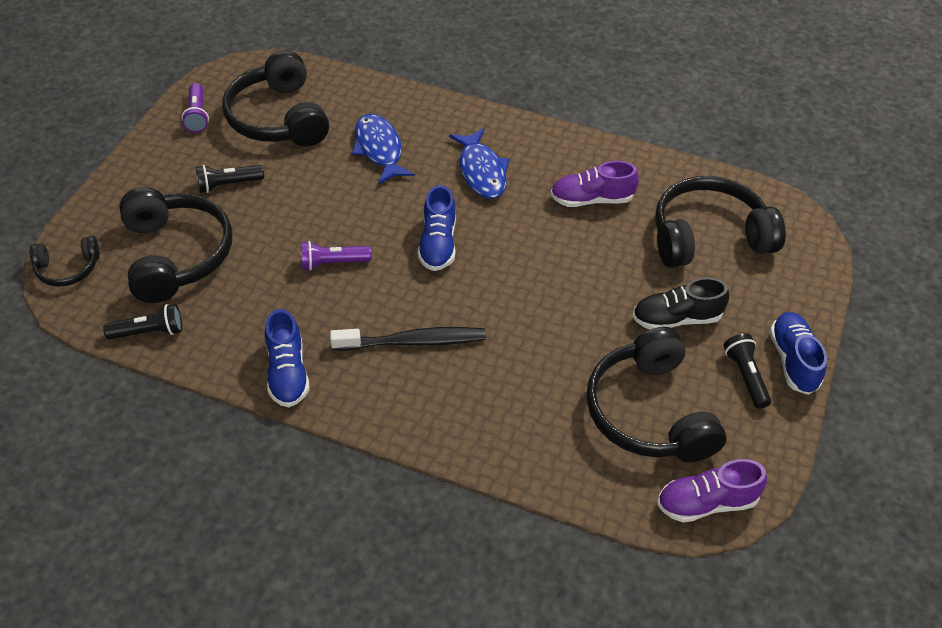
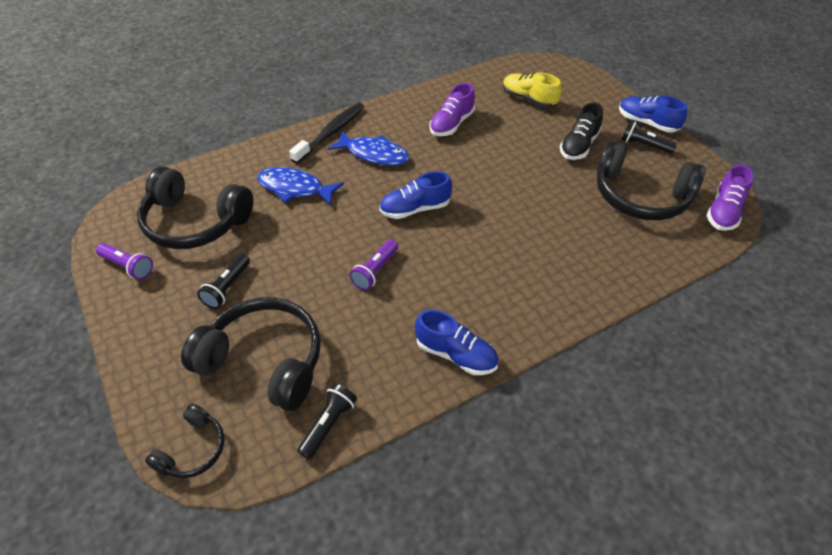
camera: 50 degrees left, 0 degrees up
black toothbrush [330,327,486,351] -> black toothbrush moved to [289,103,364,164]
blue shoe [418,185,456,271] -> blue shoe turned 120 degrees clockwise [379,171,452,219]
black headphones [655,176,786,268] -> yellow shoe [503,72,562,108]

